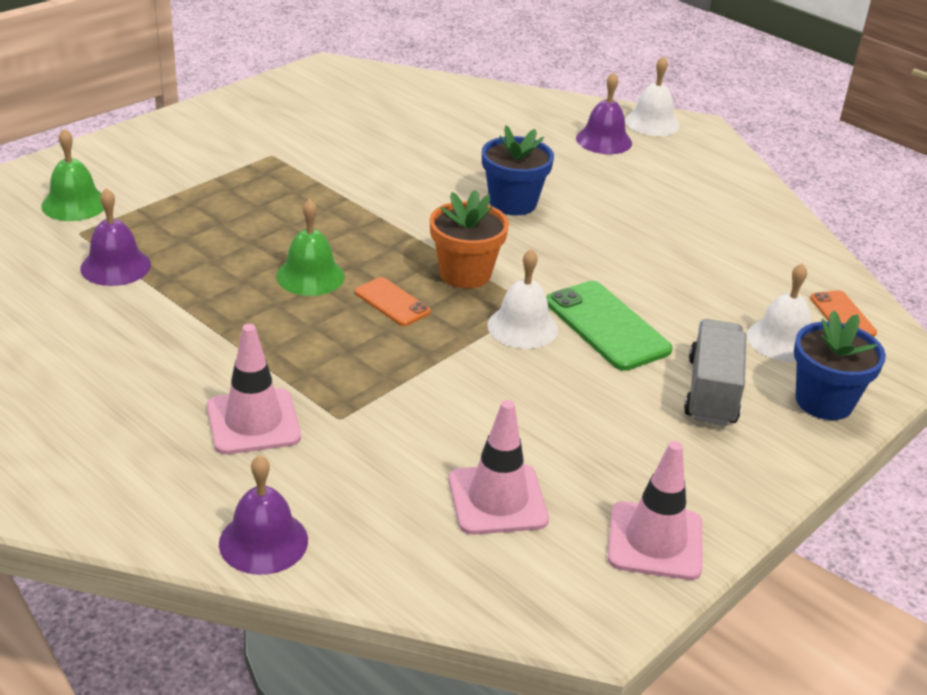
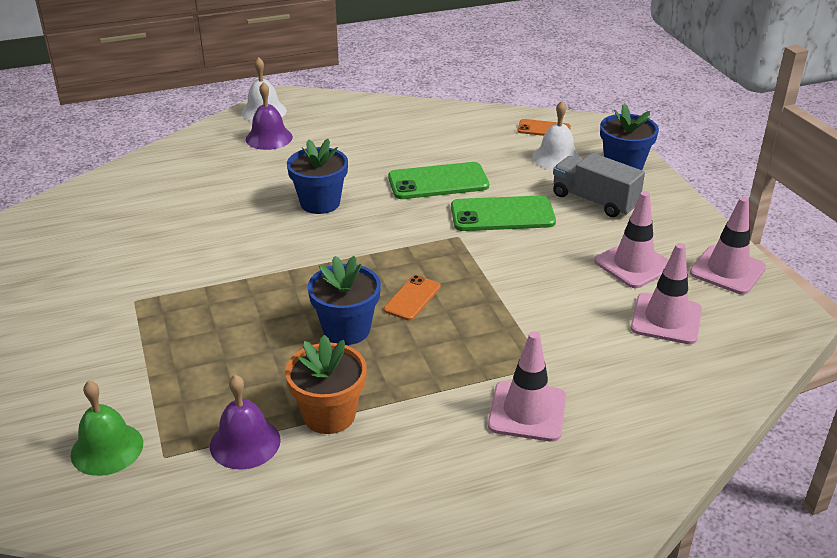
camera: 60 degrees left, 0 degrees up
purple bell [219,455,308,575] -> none
green bell [276,199,345,296] -> blue flower pot [308,256,381,345]
orange phone [355,277,431,326] -> orange phone turned 45 degrees counterclockwise [384,275,441,321]
orange flower pot [430,190,509,288] -> orange flower pot moved to [285,335,367,434]
white bell [487,249,558,349] -> none
none -> green phone [388,162,489,199]
none -> pink traffic cone [594,191,668,288]

